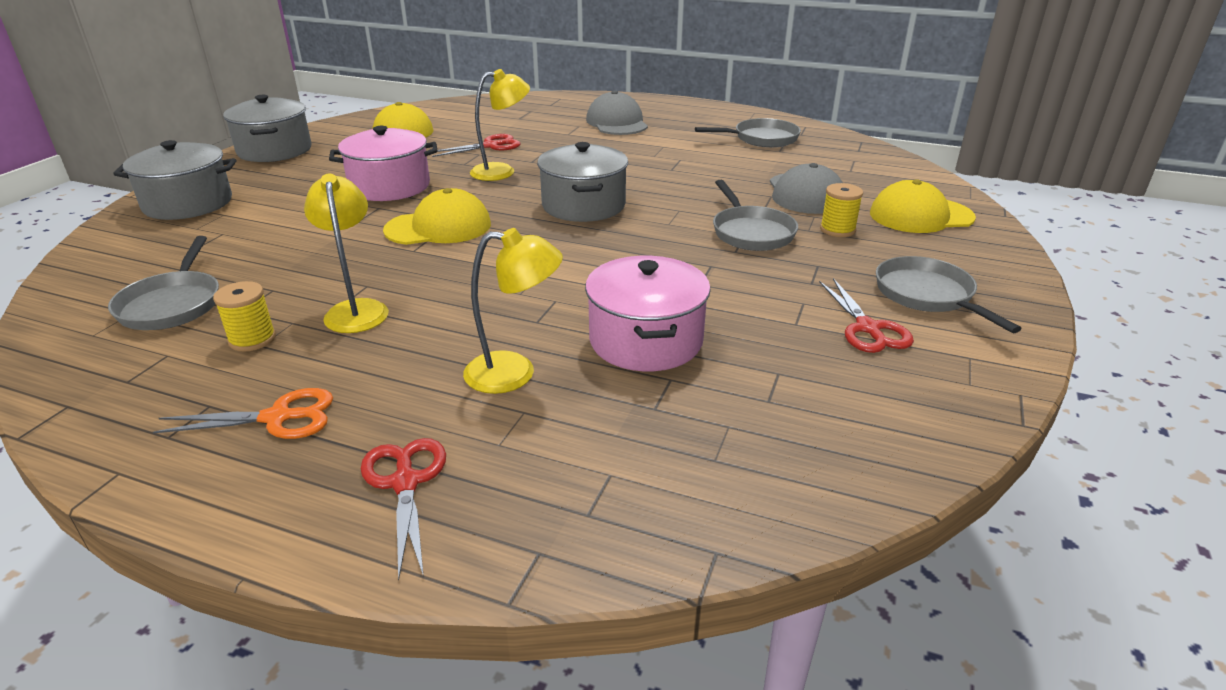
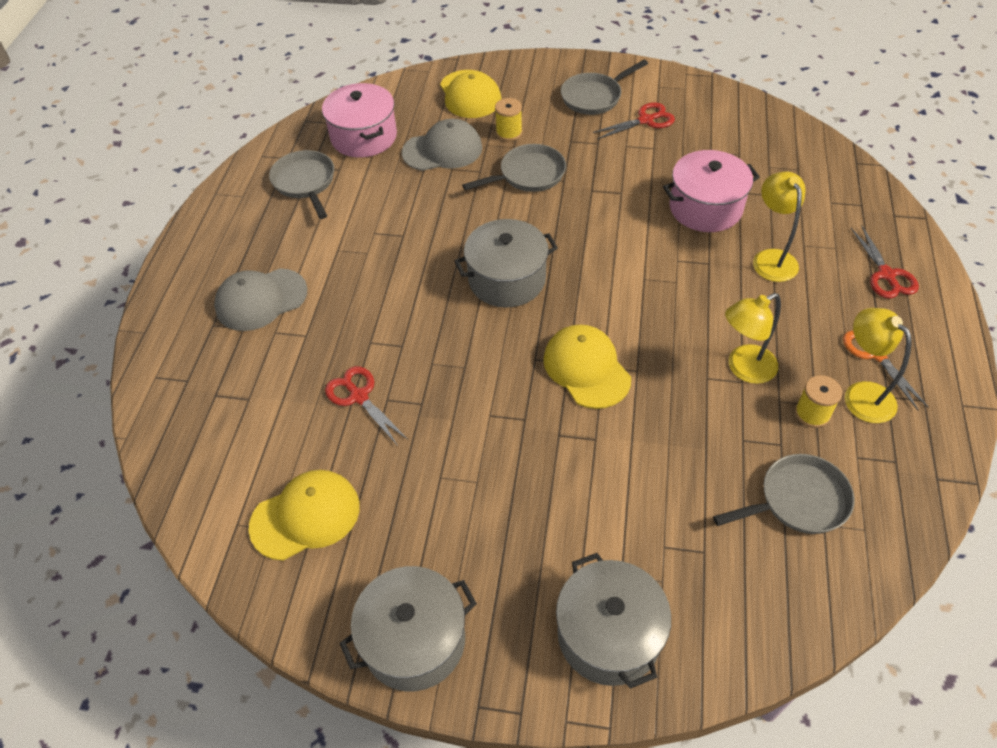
camera: 100 degrees left, 20 degrees up
pink pot [329,126,437,201] -> pink pot moved to [322,83,397,157]
red scissors [361,438,446,580] -> red scissors turned 75 degrees counterclockwise [851,225,919,299]
yellow lamp [470,69,530,181] -> yellow lamp moved to [845,308,912,423]

